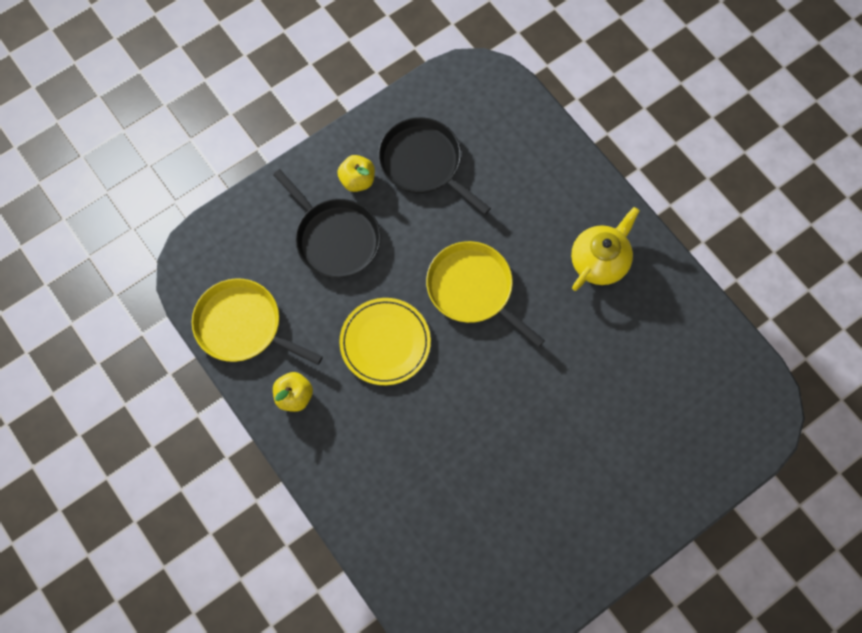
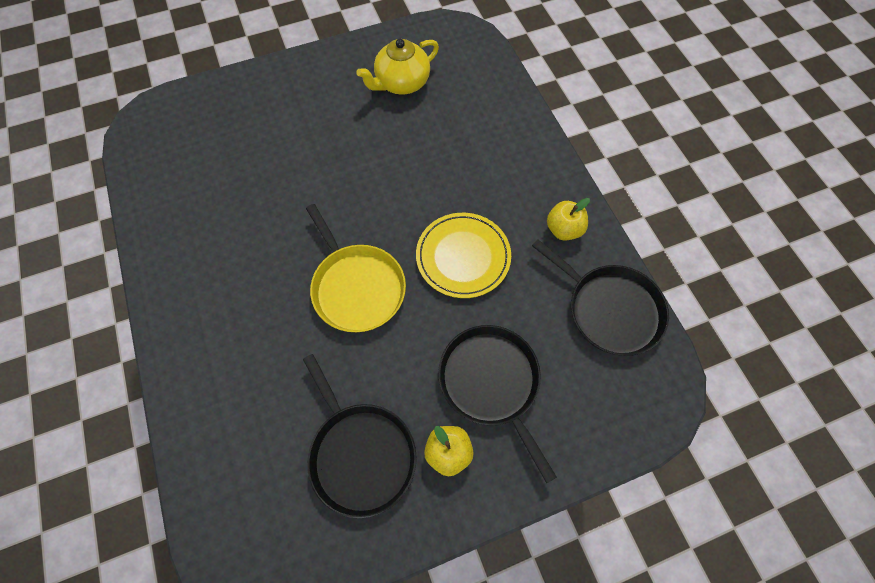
camera: 165 degrees left, 5 degrees down
yellow pan [192,278,323,365] -> black pan [532,239,669,356]
yellow teapot [571,207,640,291] -> yellow teapot moved to [356,39,439,95]

